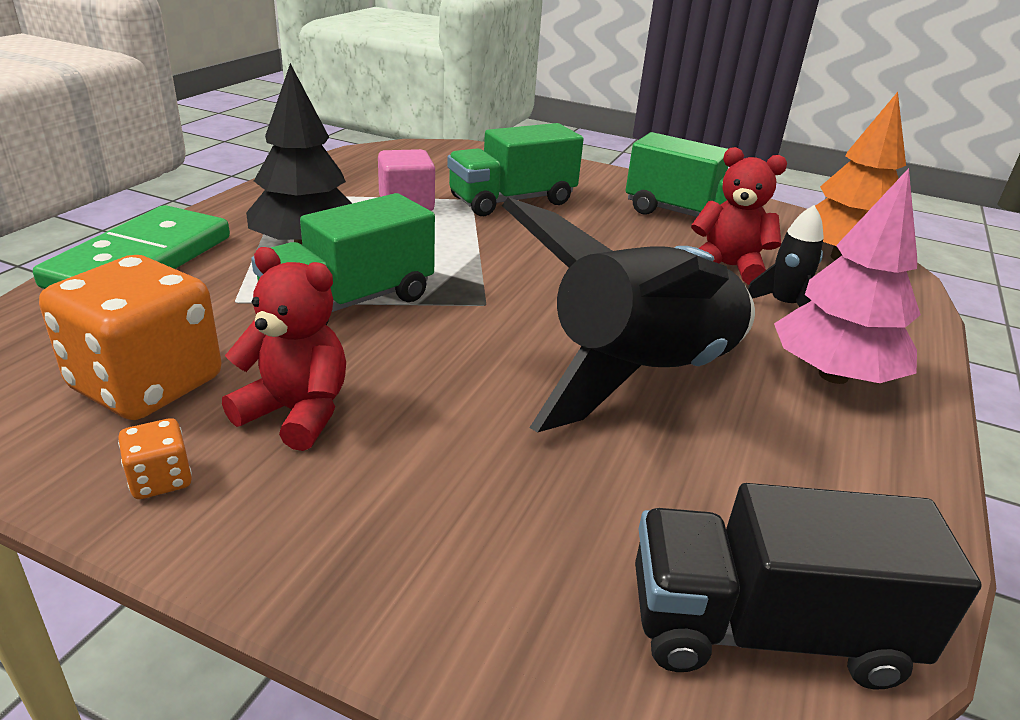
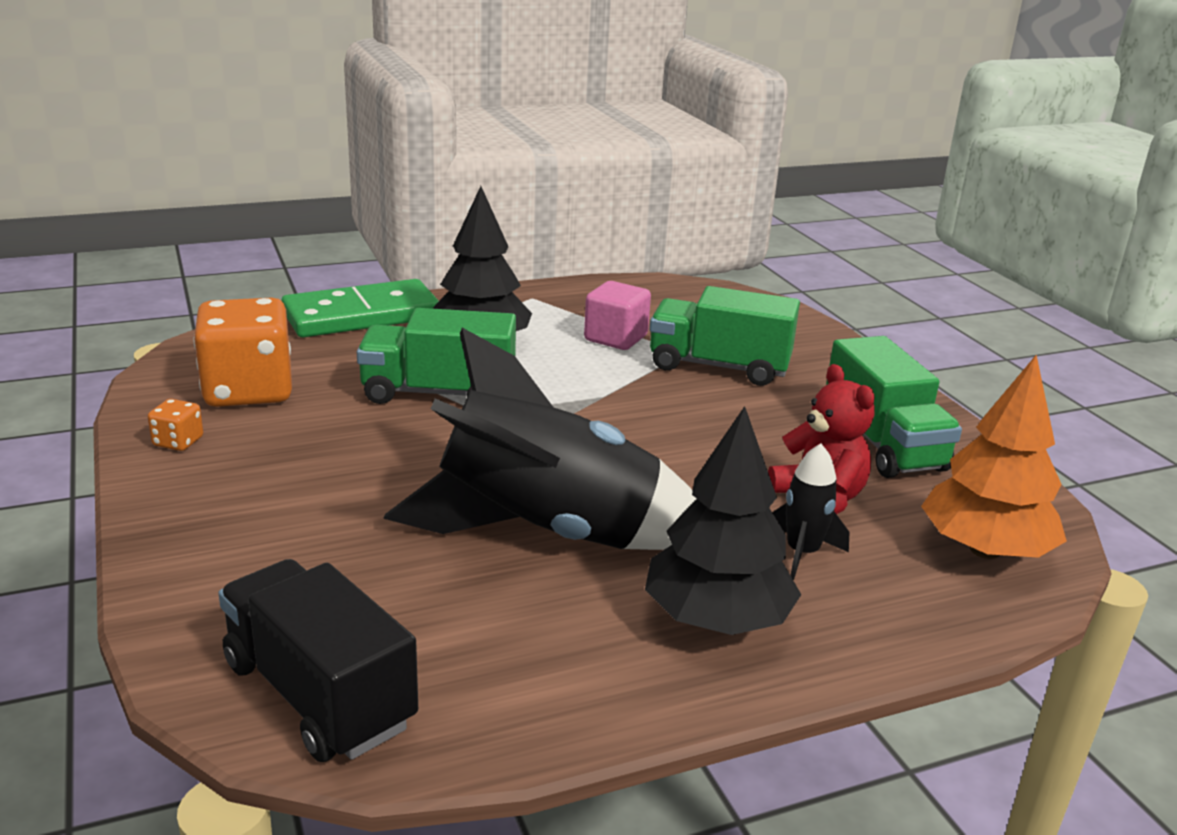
camera: 45 degrees right, 5 degrees down
red teddy bear [222,247,346,451] -> none
pink tree [774,168,921,384] -> black tree [645,406,801,635]

